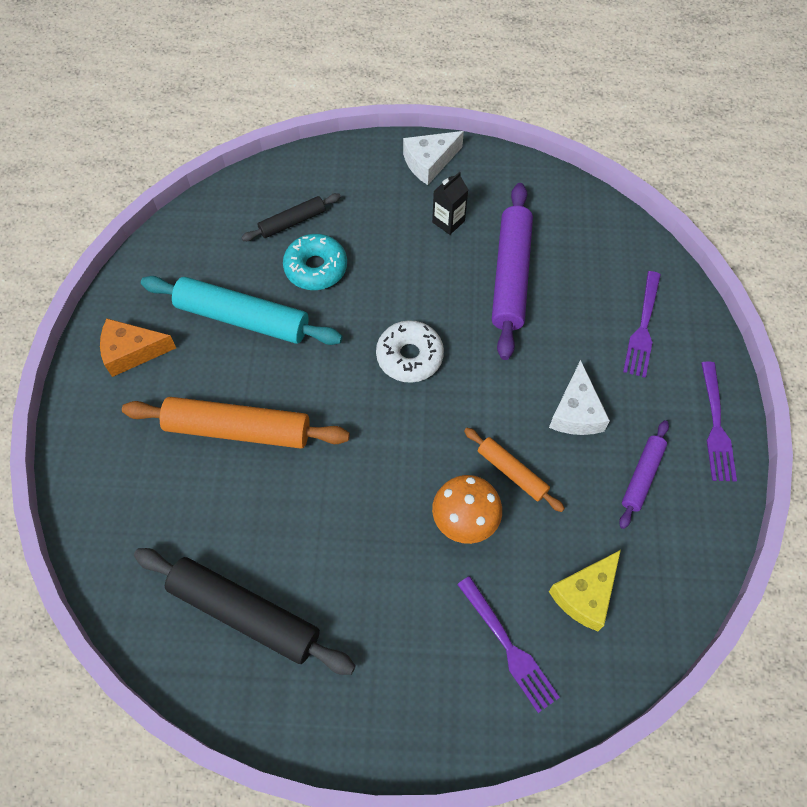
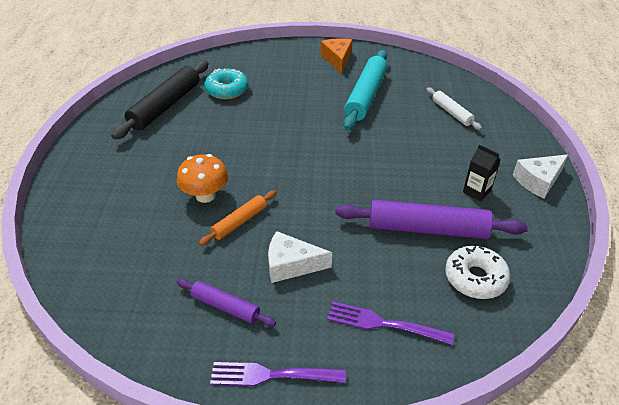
camera: 90 degrees right, 20 degrees down
orange rolling pin [122,397,350,449] -> none
black rolling pin [241,193,341,241] -> white rolling pin [426,87,482,130]
turquoise donut [283,234,347,290] -> turquoise donut moved to [204,68,249,99]
white donut [376,320,444,383] -> white donut moved to [445,246,510,299]
white cheese [403,131,464,185] -> white cheese turned 90 degrees counterclockwise [513,154,568,199]
purple fork [457,576,560,713] -> none
yellow cheese [549,550,621,631] -> none

